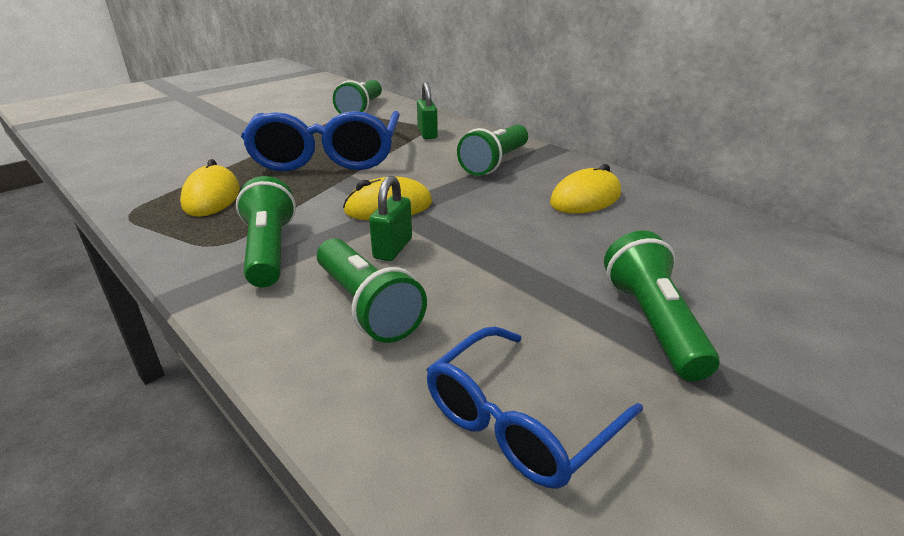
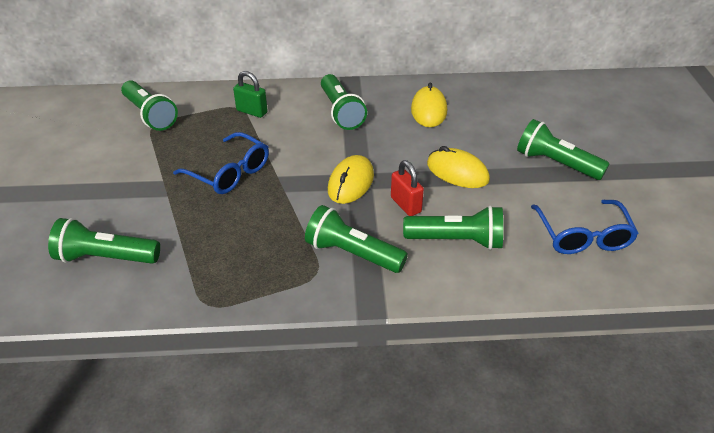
camera: 50 degrees left, 10 degrees up
yellow mouse [180,159,240,217] -> yellow mouse moved to [427,146,490,188]
blue glasses [241,111,400,172] -> blue glasses [173,132,269,194], size x0.61
green padlock [369,176,412,261] -> red padlock [391,160,424,216]
none -> green flashlight [48,218,160,264]

